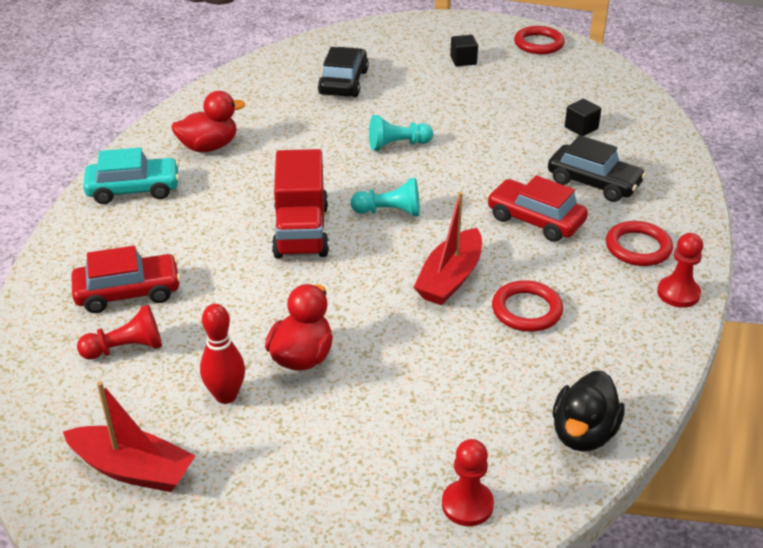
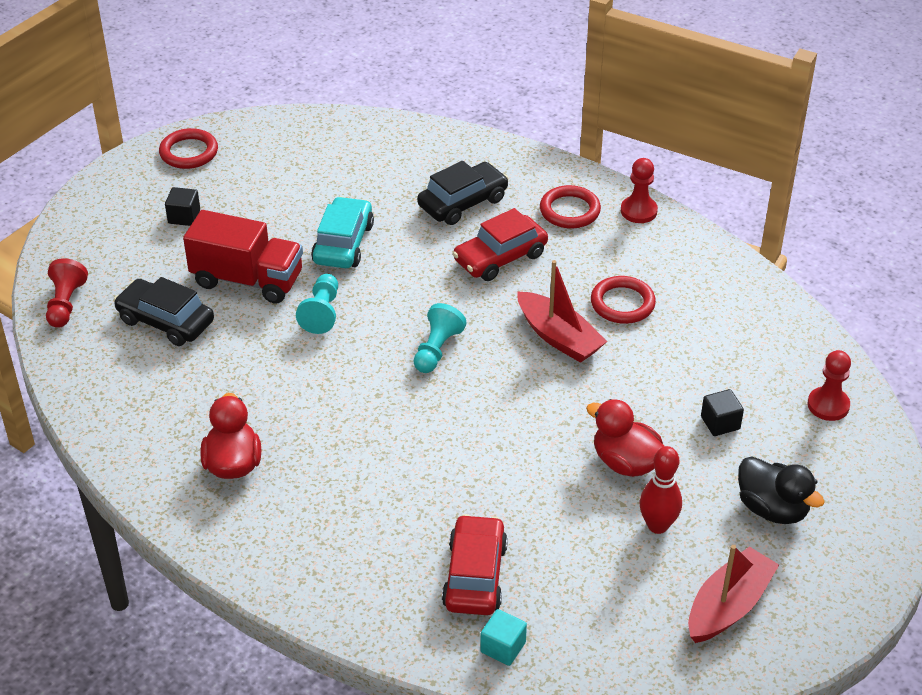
camera: 70 degrees left, 5 degrees up
red pawn [77,305,162,360] -> red pawn moved to [46,258,88,328]
turquoise car [83,148,179,204] -> turquoise car moved to [311,196,374,268]
red truck [272,149,329,258] -> red truck moved to [183,210,303,304]
black duck [553,371,625,452] -> black duck moved to [738,456,825,524]
black cube [565,99,601,136] -> black cube moved to [701,389,744,436]
none -> turquoise cube [480,609,527,666]

